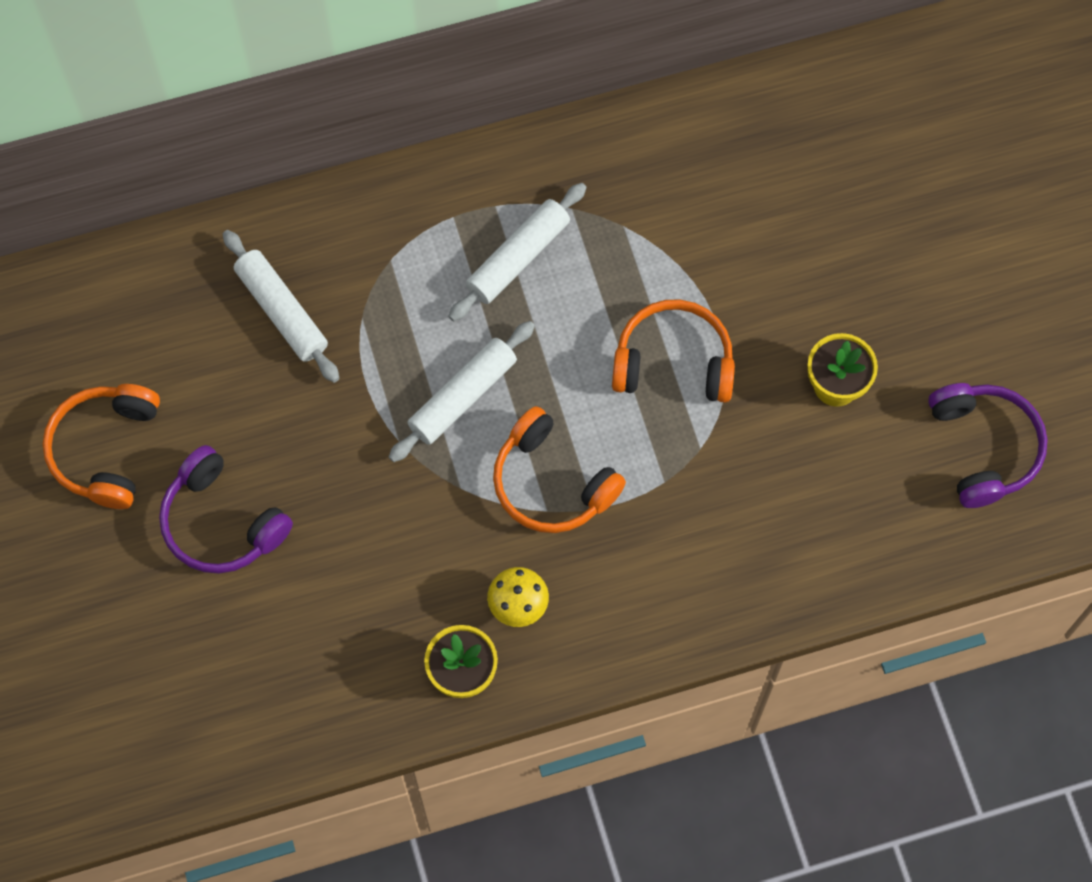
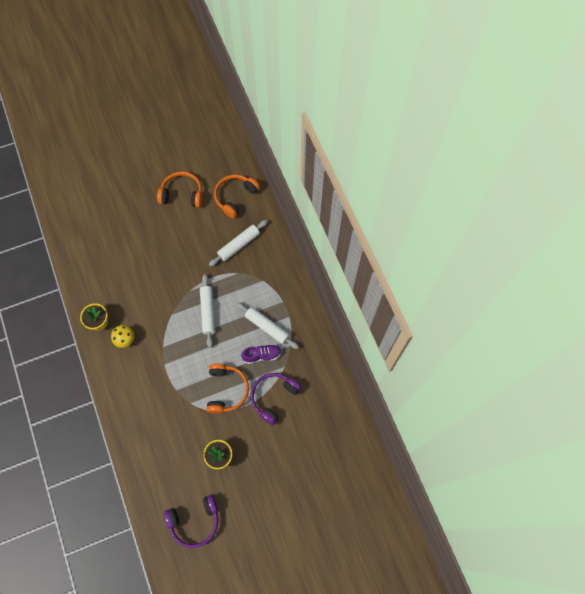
camera: 85 degrees right, 0 degrees up
purple headphones [159,445,293,574] -> purple headphones moved to [251,373,302,425]
white rolling pin [389,321,535,462] -> white rolling pin turned 45 degrees clockwise [200,274,215,348]
orange headphones [493,406,626,533] -> orange headphones moved to [214,175,260,218]
none -> purple shoe [241,344,282,364]

